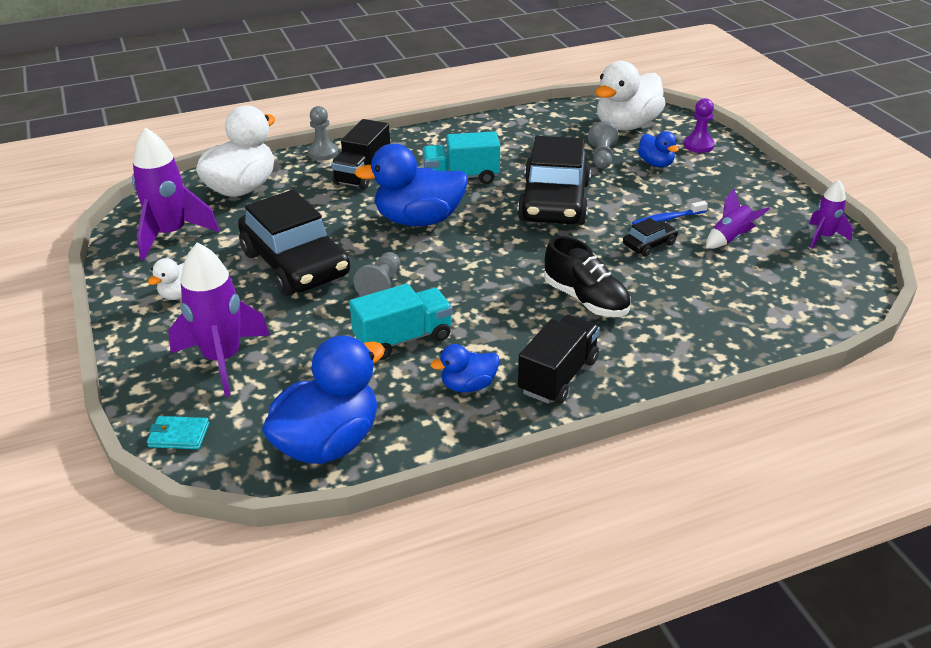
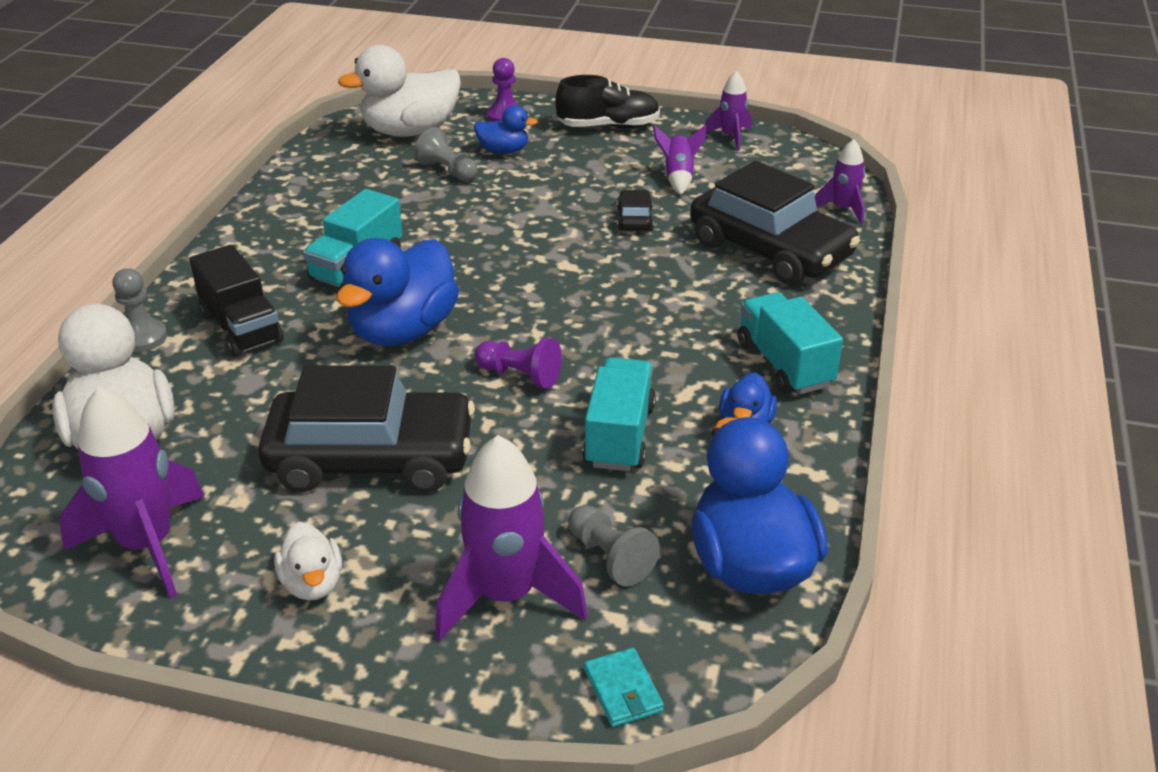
camera: 55 degrees left, 0 degrees up
turquoise wallet [147,416,209,449] -> turquoise wallet turned 60 degrees counterclockwise [584,648,664,727]
grey pawn [353,252,400,296] -> grey pawn moved to [568,505,660,586]
black car [517,136,591,225] -> black car moved to [690,161,860,285]
black truck [518,315,600,404] -> turquoise truck [738,292,843,394]
black shoe [544,236,631,317] -> black shoe moved to [555,75,660,128]
white duck [595,61,666,131] -> white duck turned 75 degrees clockwise [338,45,461,137]
blue toothbrush [632,201,708,225] -> none
none -> purple pawn [475,338,562,389]
none -> purple rocket [815,139,865,224]

